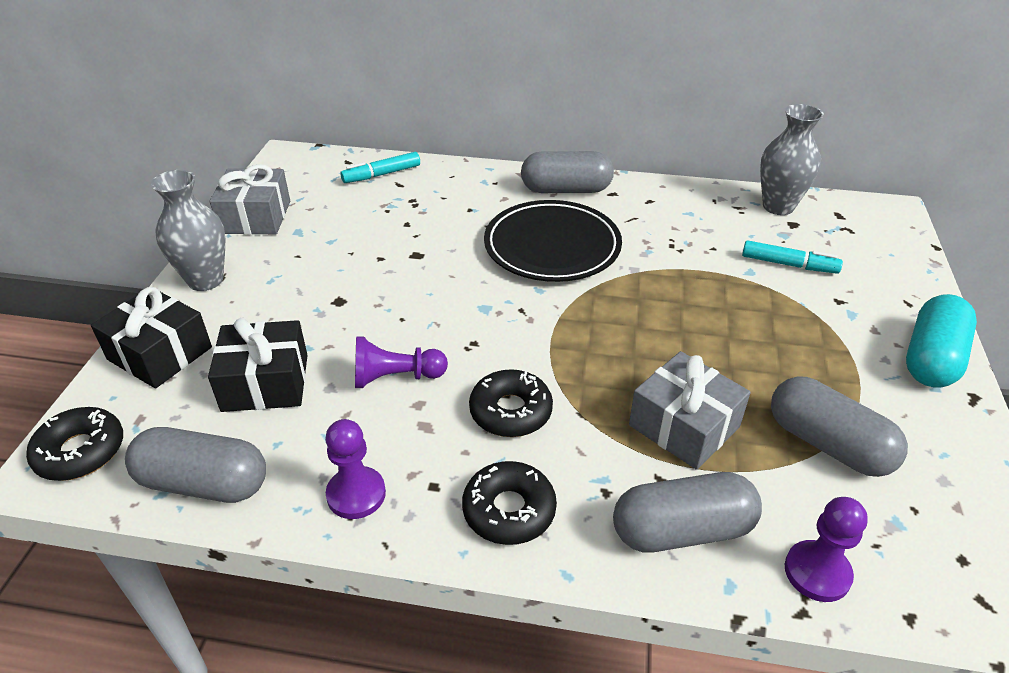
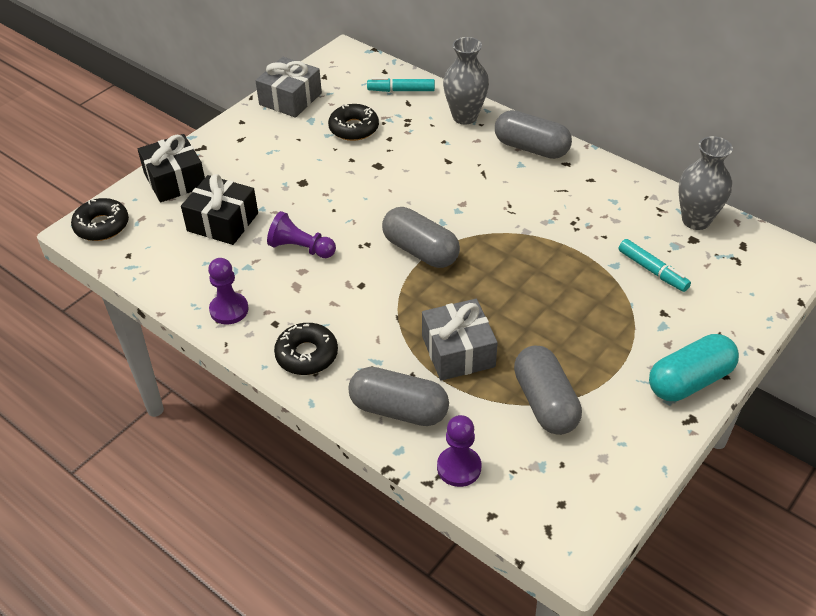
camera: 30 degrees right, 5 degrees up
grey capsule [125,427,266,503] -> grey capsule moved to [382,207,460,268]
grey vase [151,170,225,291] -> grey vase moved to [443,37,489,124]
black donut [469,369,553,437] -> black donut moved to [328,104,379,141]
black plate [484,200,622,282] -> none

